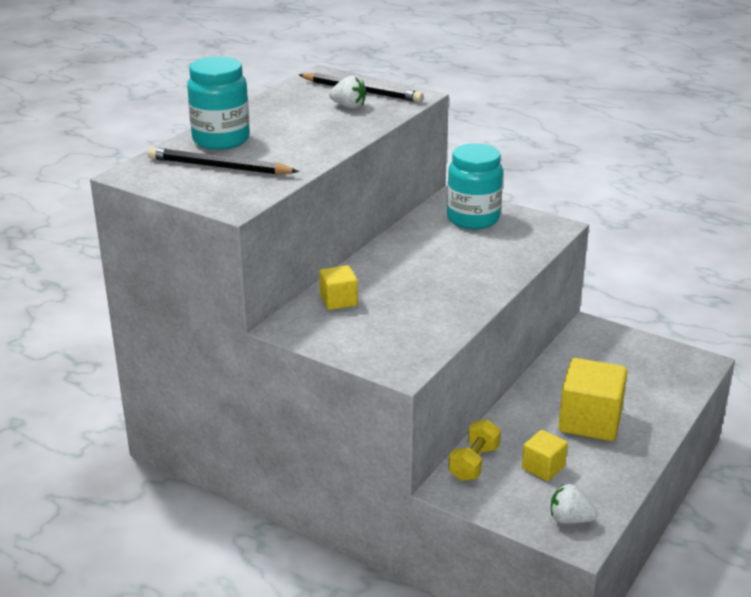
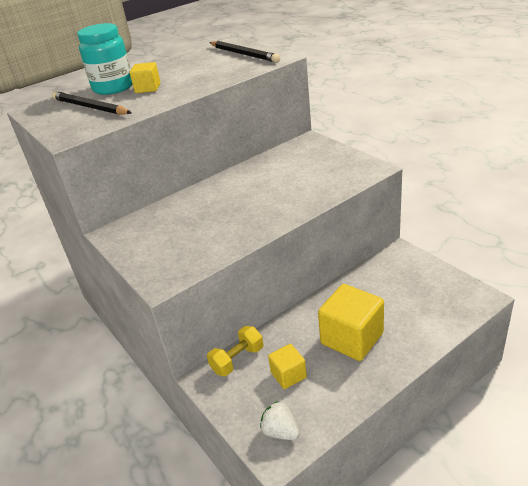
camera: 25 degrees right, 5 degrees up
yellow cube [320,265,358,310] -> yellow cube moved to [130,62,161,93]
white strawberry [329,75,367,109] -> none
turquoise jar [447,143,503,229] -> none

